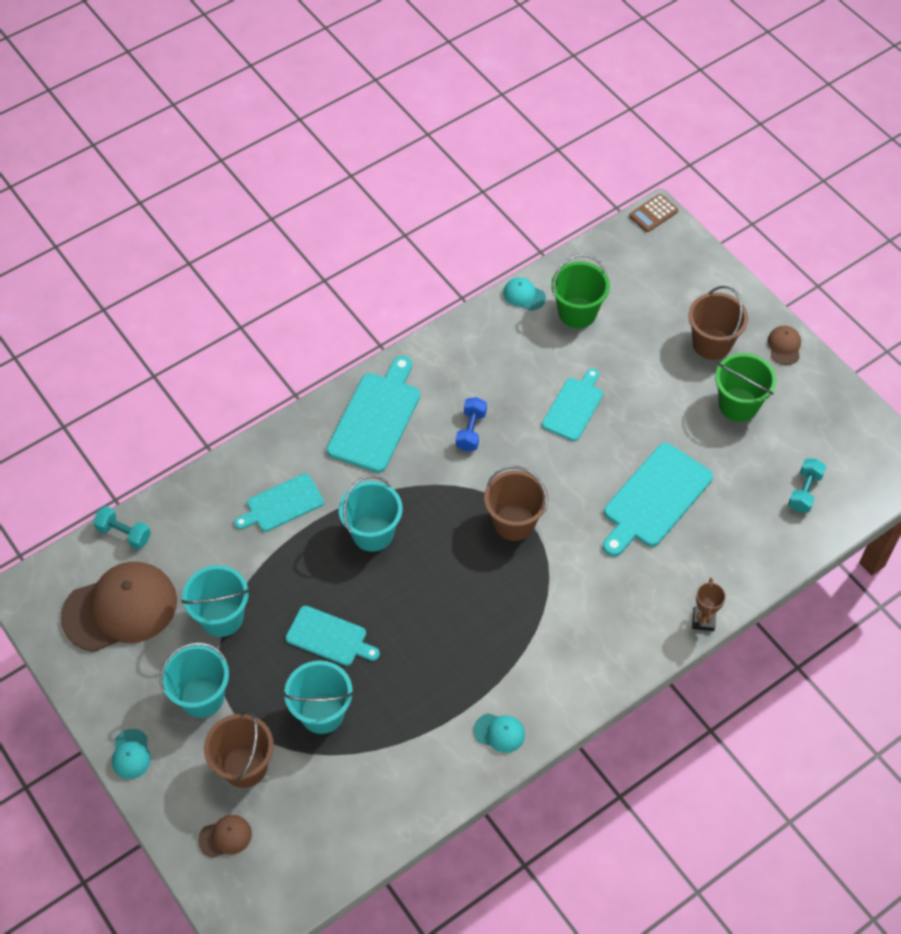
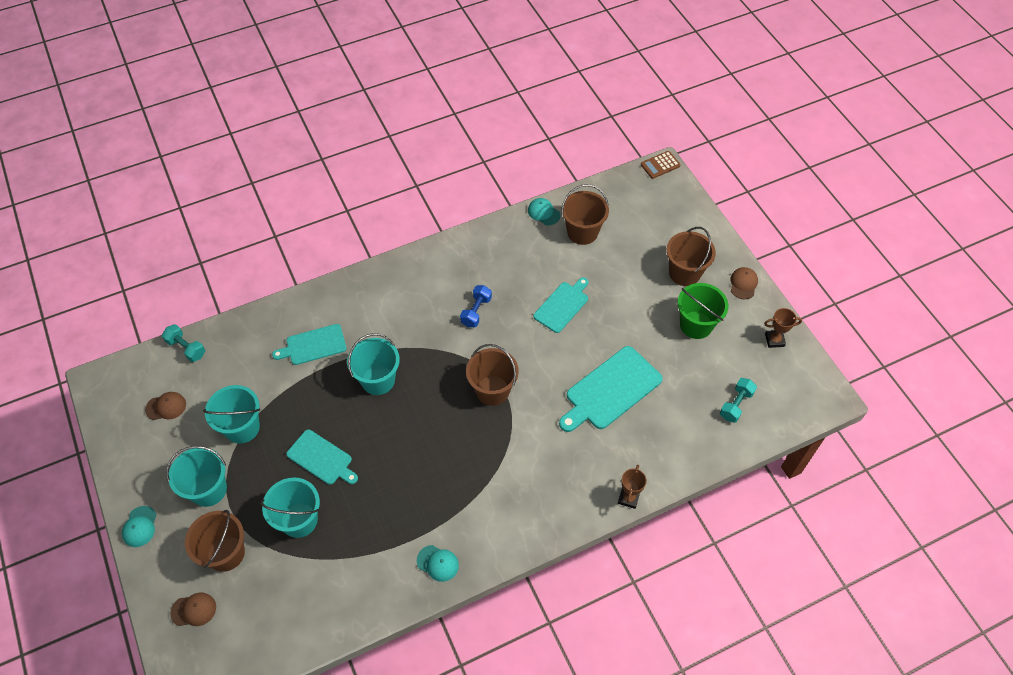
camera: 10 degrees right, 0 degrees up
brown cap [61,562,177,652] -> brown cap [145,392,186,420], size x0.43
turquoise cutting board [327,356,420,473] -> none
green bucket [551,254,610,328] -> brown bucket [562,184,609,245]
none -> brown trophy [764,308,802,348]

